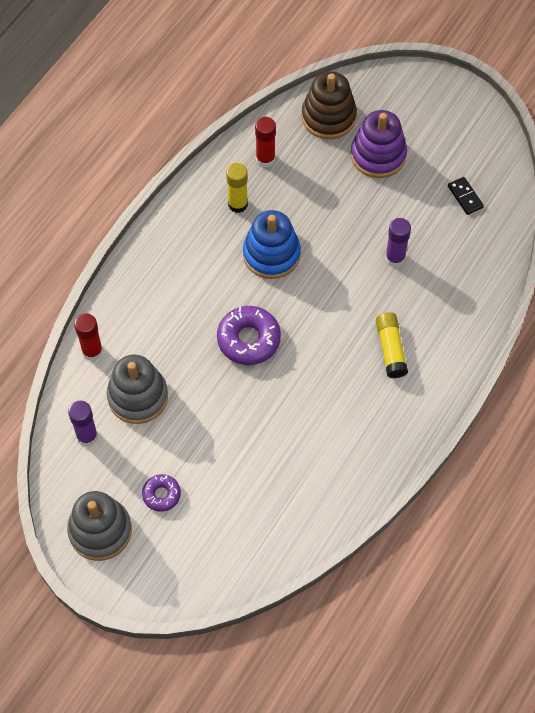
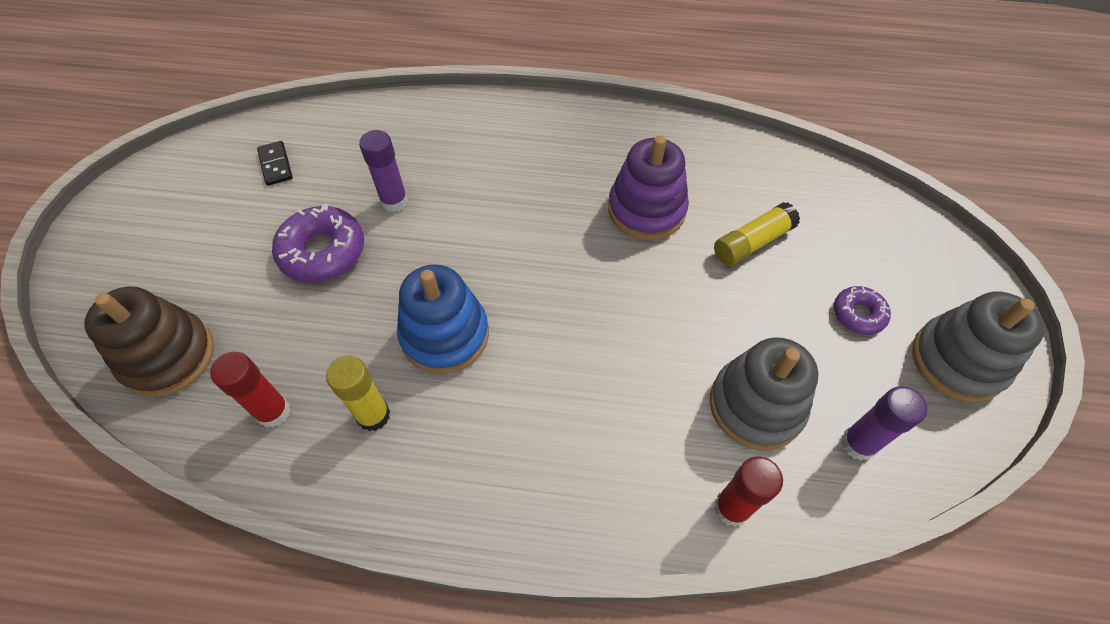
camera: 115 degrees left, 5 degrees down
purple donut [217,306,281,365] -> purple donut moved to [272,204,364,283]
purple stacking toy [351,110,407,178] -> purple stacking toy moved to [608,135,689,240]
yellow glue stick [376,312,408,378] -> yellow glue stick moved to [714,202,800,266]
black domino [448,177,484,215] -> black domino turned 60 degrees counterclockwise [257,141,293,186]

